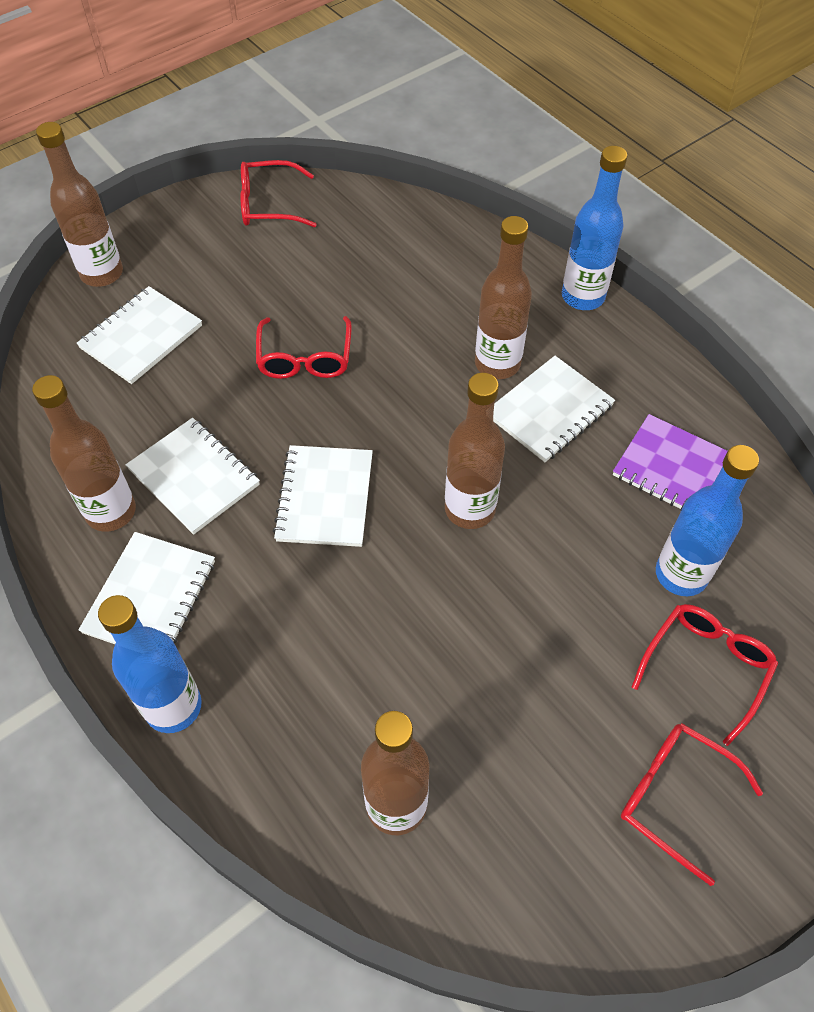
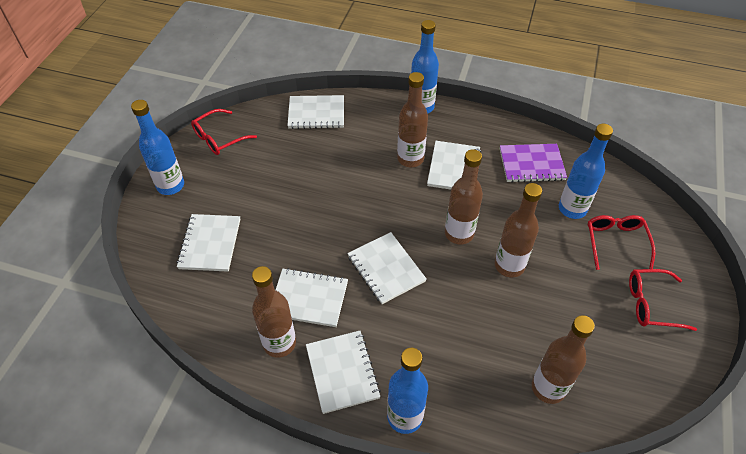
camera: 35 degrees left, 5 degrees down
brown bottle [36,122,123,287] -> brown bottle moved to [495,183,542,277]
red glasses [256,316,352,379] -> none
none -> blue bottle [131,100,184,195]
none -> white notebook [287,95,344,129]

